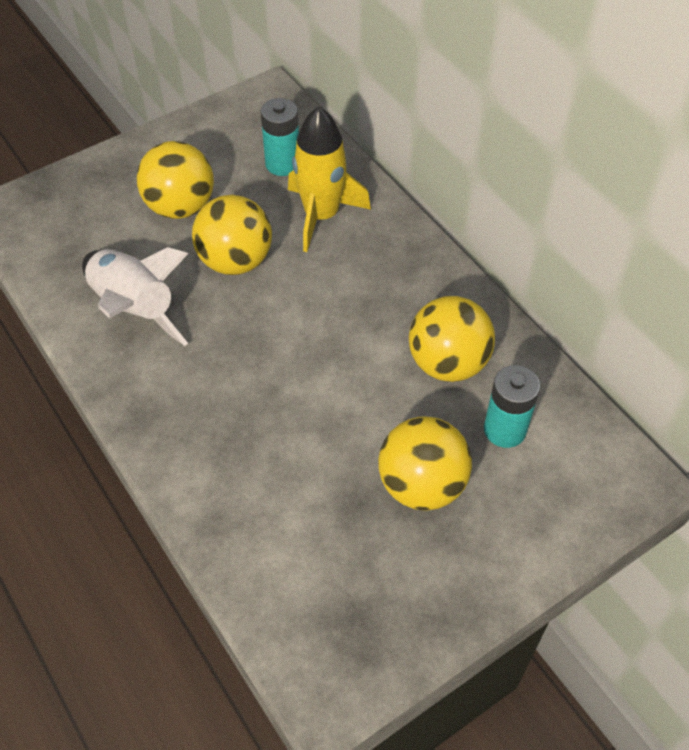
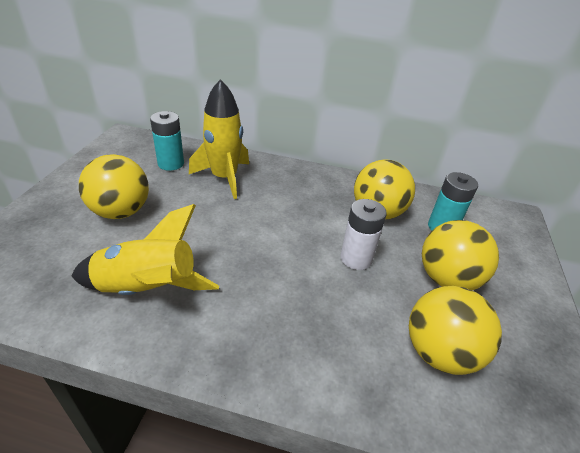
camera: 45 degrees left, 15 degrees down
white rocket [82,247,188,346] -> yellow rocket [72,204,219,295]
yellow ball [192,195,272,275] -> yellow ball moved to [409,286,502,375]
none -> white battery [340,199,387,270]

